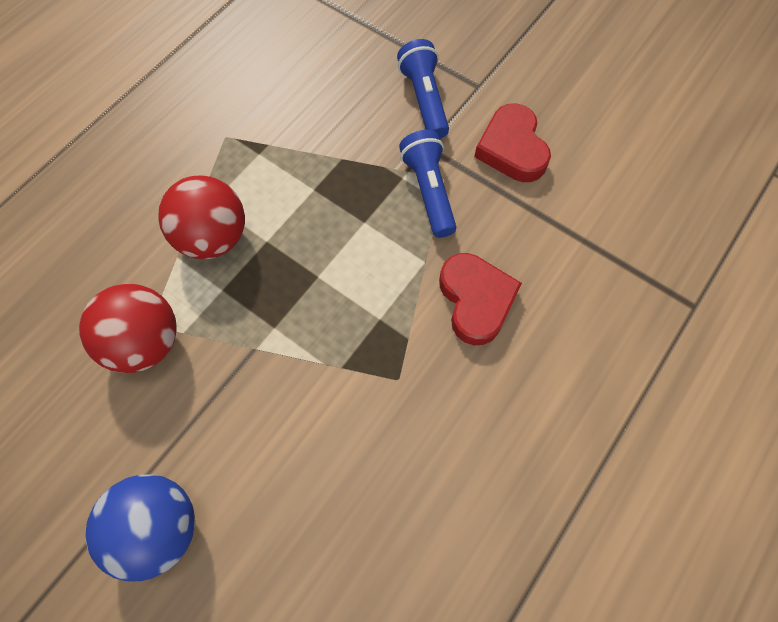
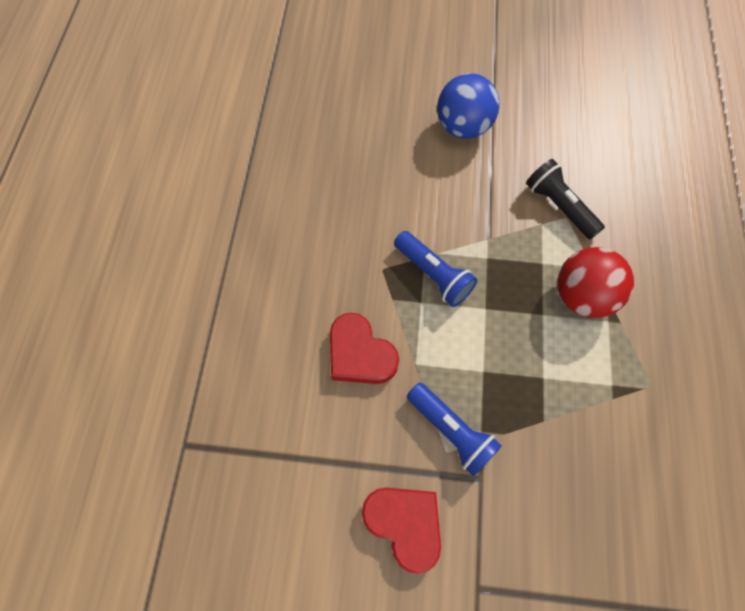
camera: 150 degrees right, 0 degrees up
red ball [79,284,177,373] -> black flashlight [526,159,605,240]
blue flashlight [397,39,449,139] -> blue flashlight moved to [394,231,477,307]

